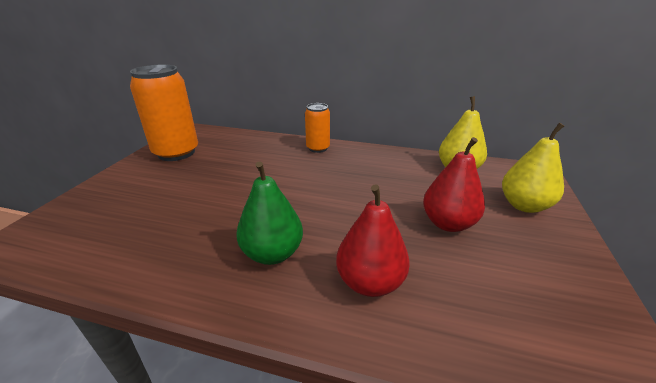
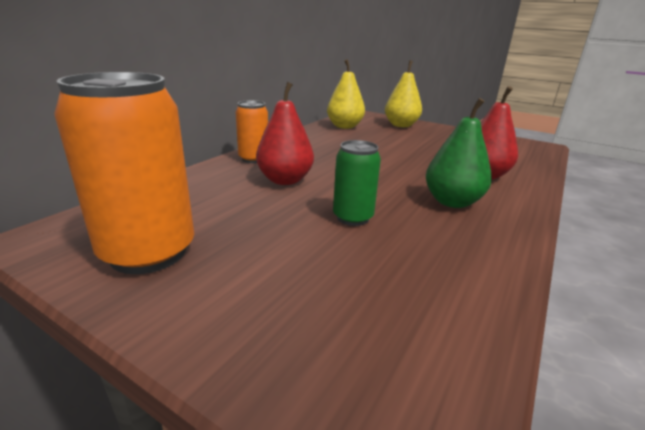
camera: 75 degrees left, 5 degrees down
red pear [423,137,485,232] -> red pear moved to [256,82,314,185]
none -> green can [333,140,381,226]

